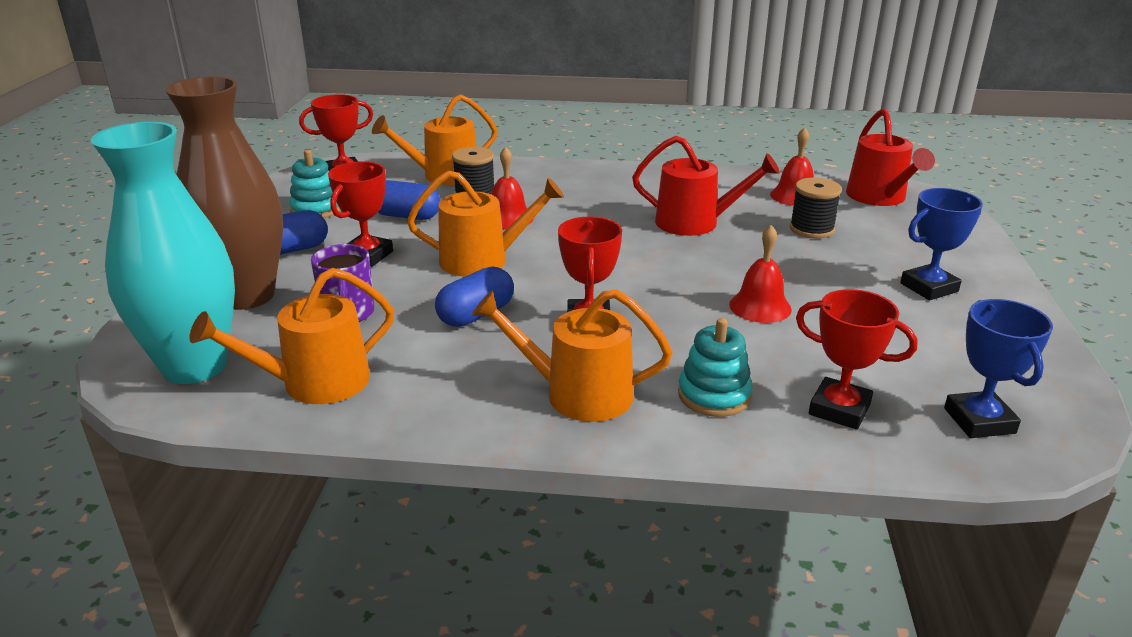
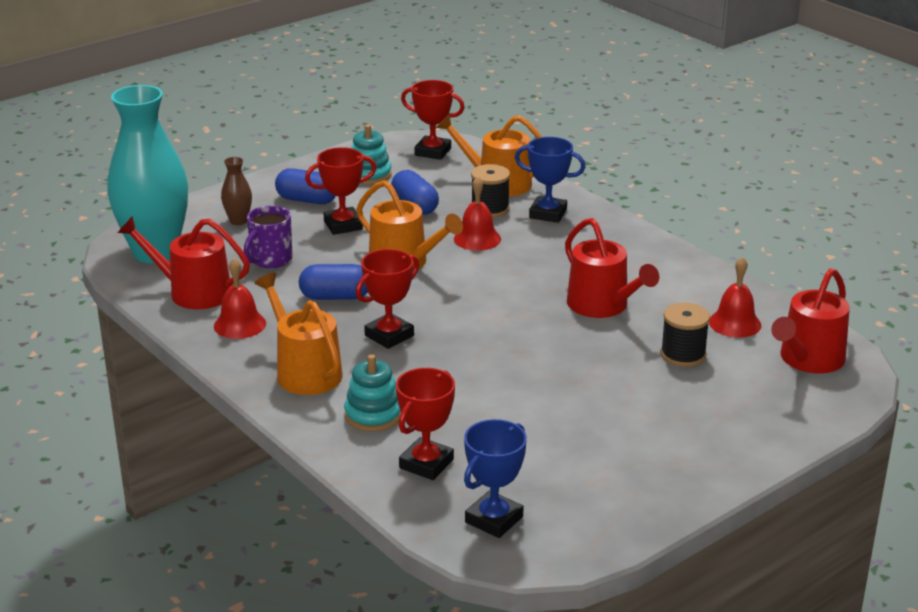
camera: 45 degrees right, 0 degrees up
brown vase [165,76,283,310] -> brown vase [221,157,252,225], size x0.41
orange watering can [189,268,394,404] -> red watering can [118,216,250,309]
red bell [729,225,792,323] -> red bell moved to [214,258,266,339]
red trophy [796,289,918,430] -> red trophy turned 45 degrees clockwise [396,368,455,480]
blue trophy [900,188,983,300] -> blue trophy moved to [515,137,585,223]

